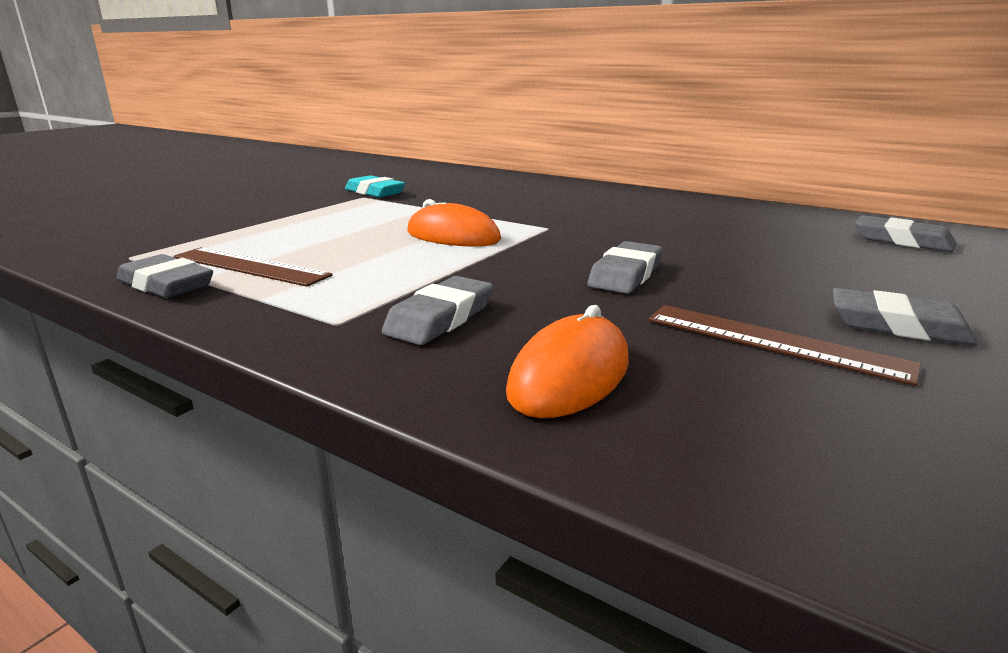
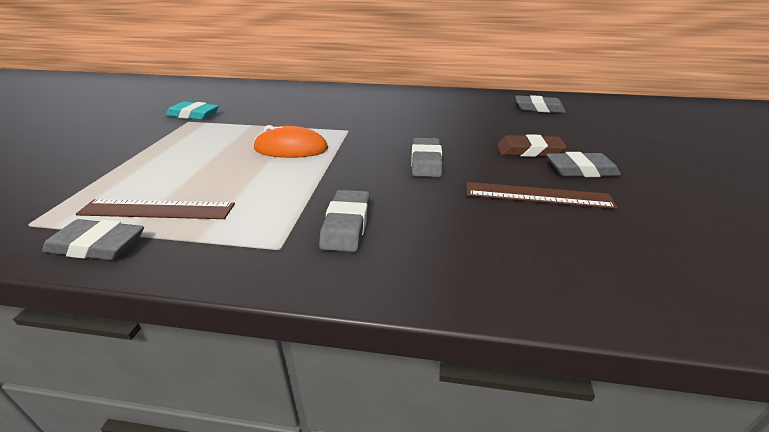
camera: 25 degrees left, 10 degrees up
orange mouse [506,305,629,418] -> none
none -> brown eraser [497,134,567,157]

